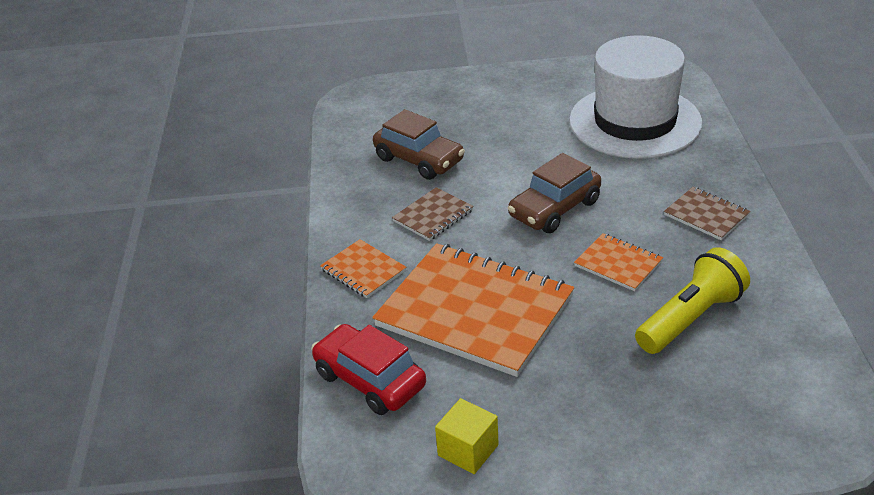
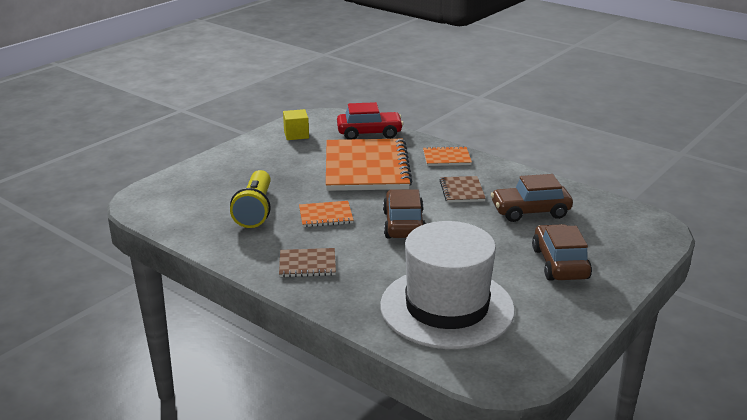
camera: 130 degrees right, 10 degrees down
orange notebook [372,243,574,377] -> orange notebook turned 75 degrees counterclockwise [326,139,412,191]
none -> brown car [532,224,592,281]

